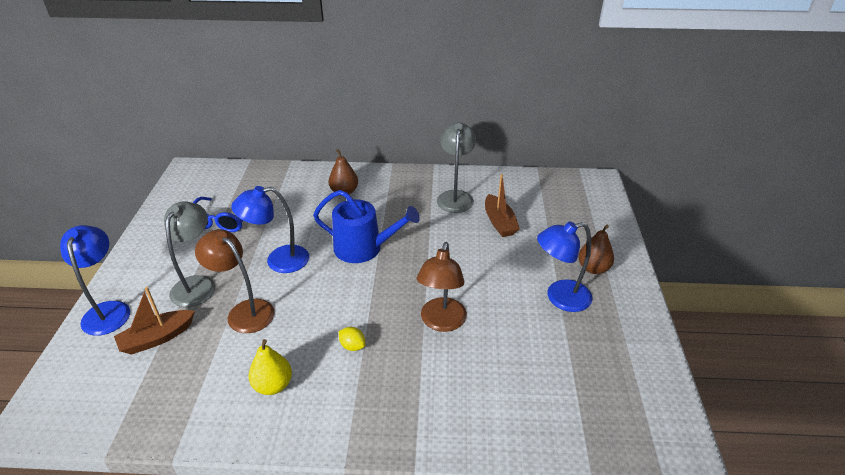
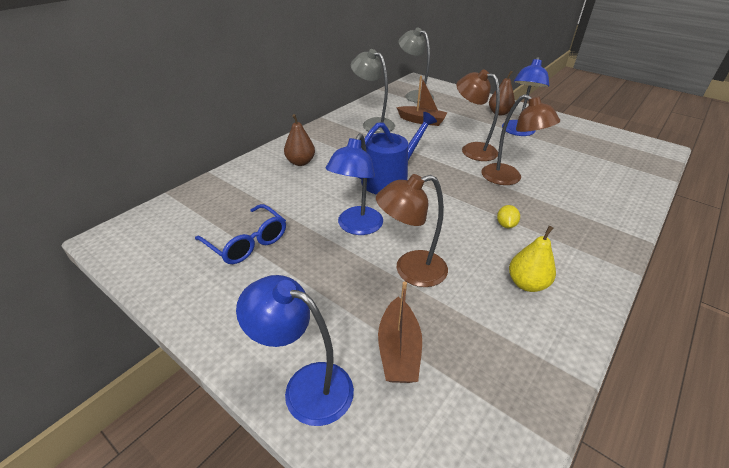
camera: 55 degrees left, 0 degrees up
grey lamp [164,202,215,307] -> grey lamp moved to [398,27,434,103]
yellow lemon [339,327,365,351] -> yellow lemon turned 60 degrees counterclockwise [497,205,520,228]
none -> brown lamp [456,70,500,161]

